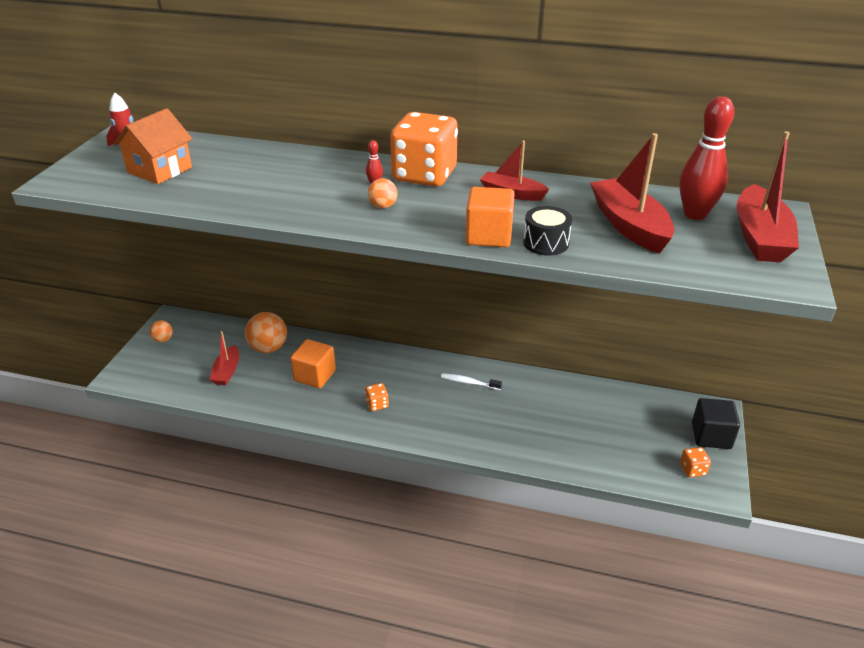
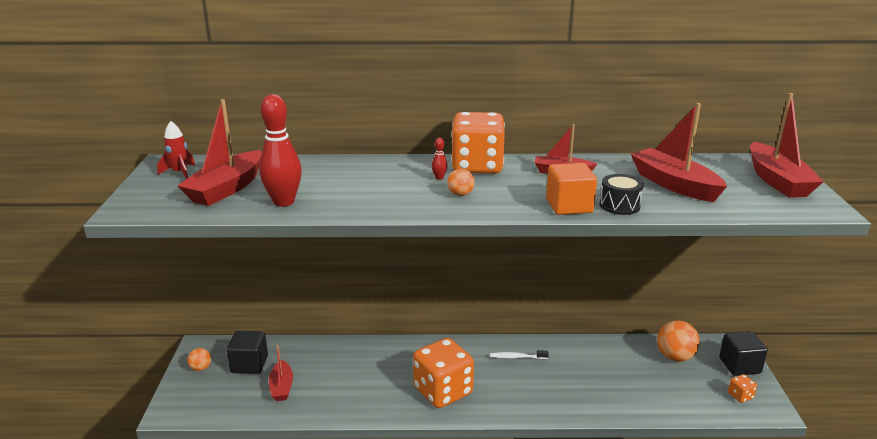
camera: 15 degrees left, 10 degrees down
orange house [113,108,193,184] -> red boat [178,99,262,206]
orange ball [245,312,287,353] -> orange ball moved to [657,320,700,362]
orange cube [290,339,336,388] -> none
orange dice [365,383,389,411] -> orange dice [413,338,474,408], size x2.44
red bowling pin [679,96,734,220] -> red bowling pin moved to [259,94,302,207]
none -> black cube [227,331,268,374]

